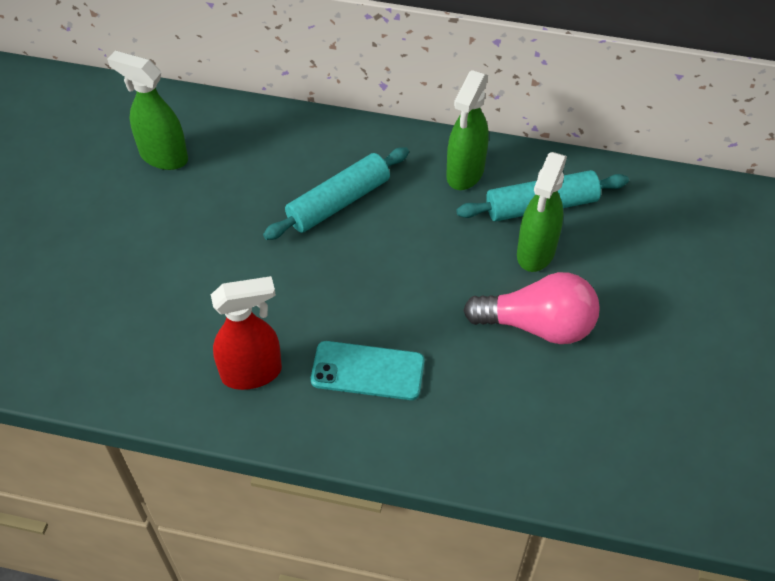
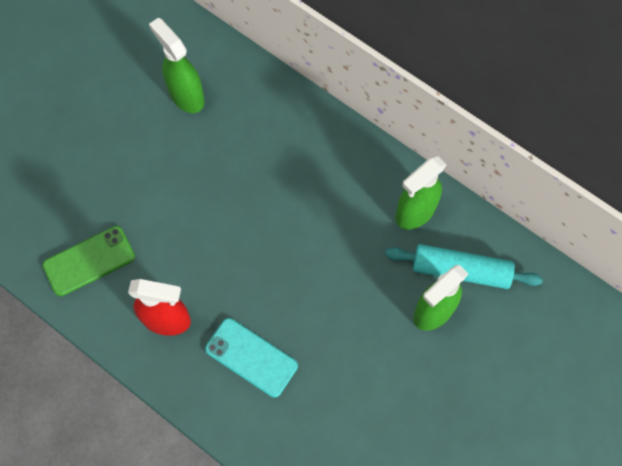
camera: 25 degrees right, 15 degrees up
turquoise rolling pin [263,147,409,240] -> none
pink light bulb [463,272,600,344] -> none
none -> green phone [43,226,135,296]

